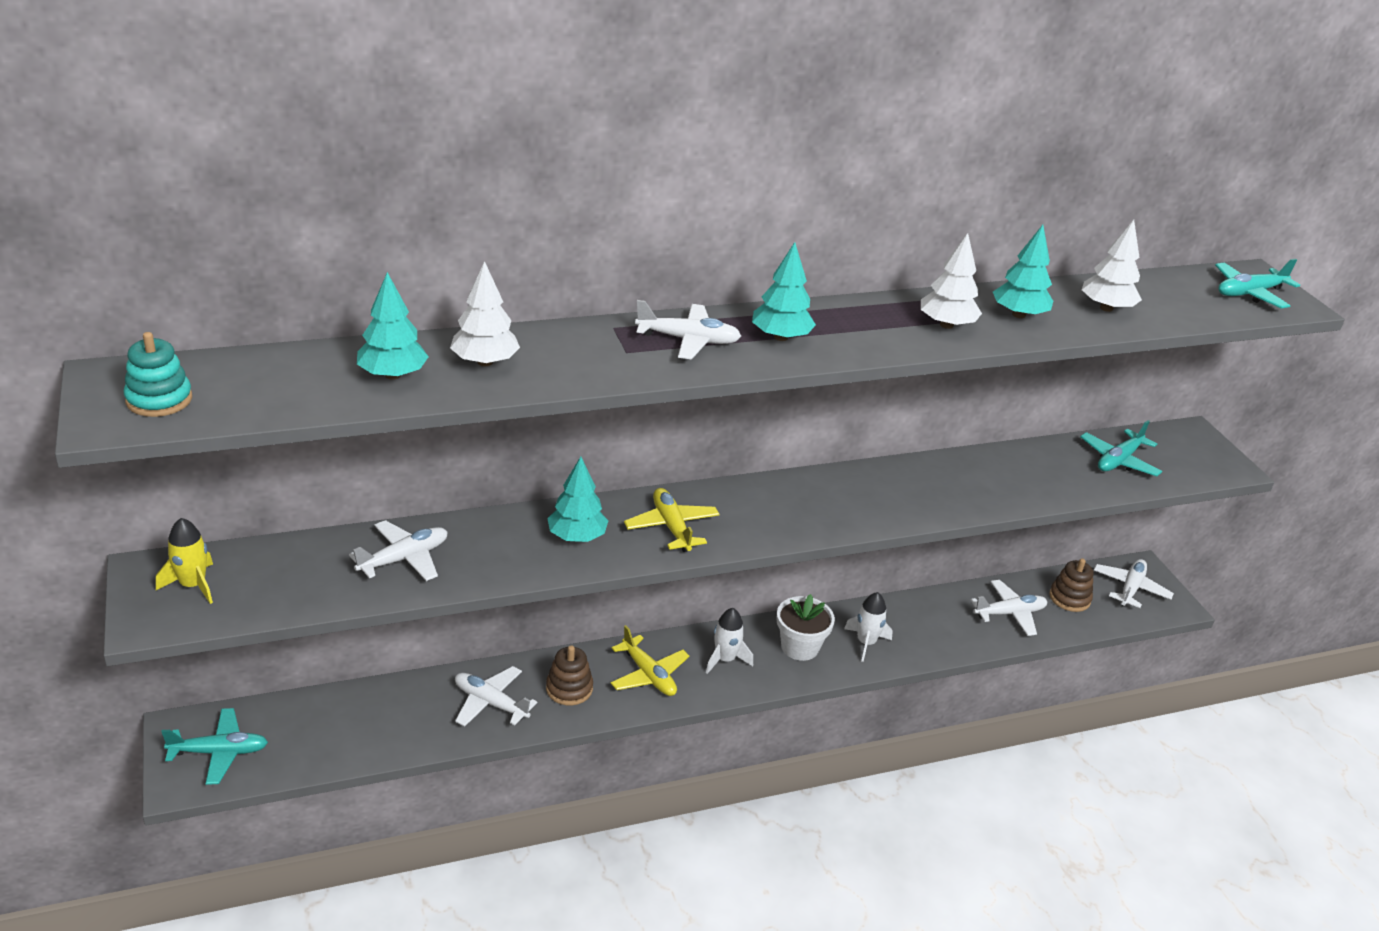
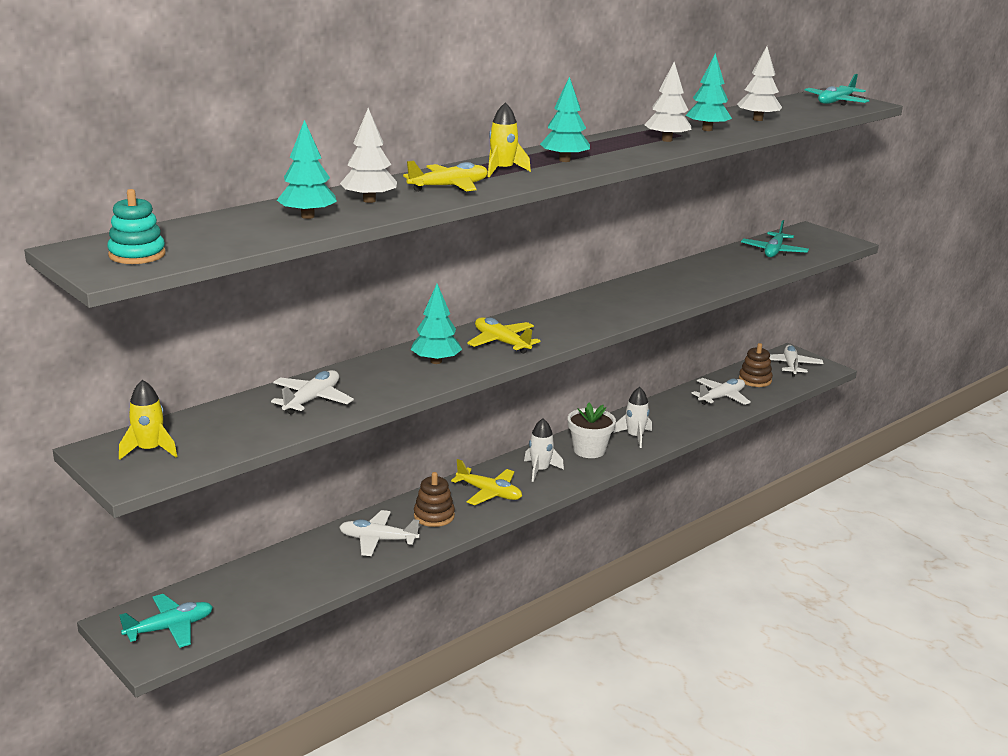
camera: 20 degrees left, 10 degrees down
white plane [635,300,741,360] -> yellow rocket [488,102,531,177]
none -> yellow plane [403,161,488,192]

